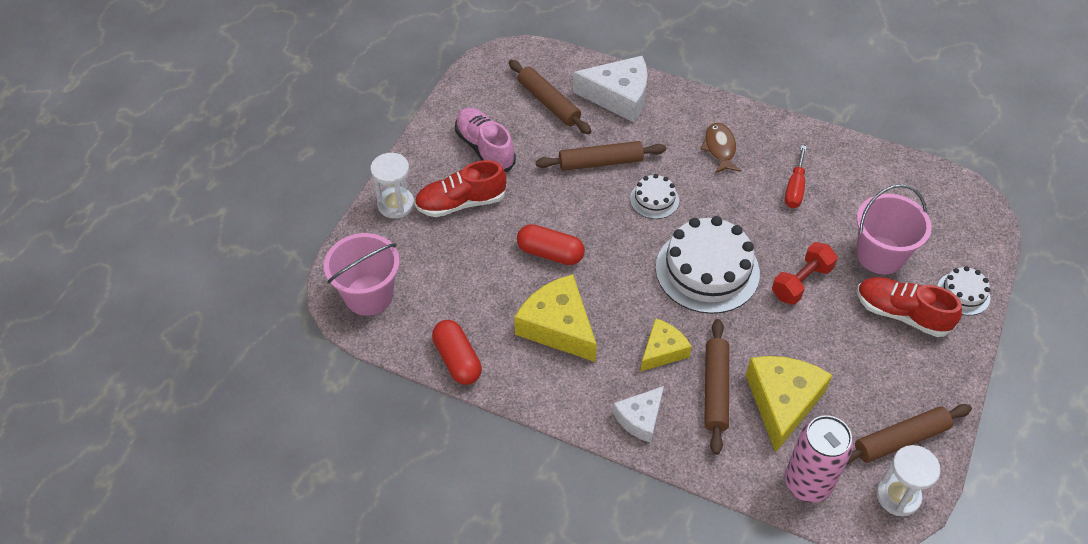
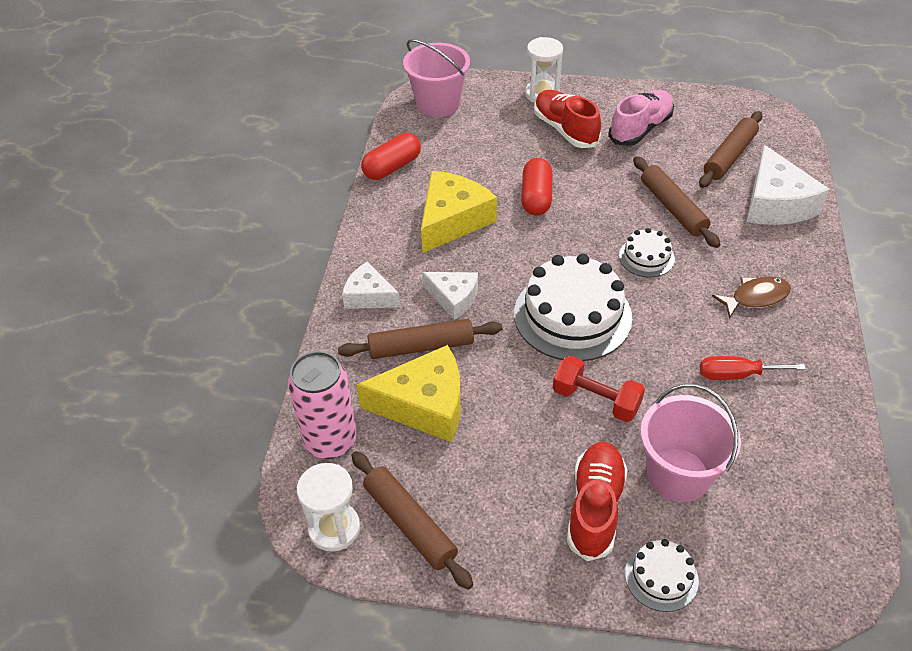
camera: 75 degrees right, 5 degrees down
yellow cheese [640,318,692,372] -> white cheese [422,272,478,320]

